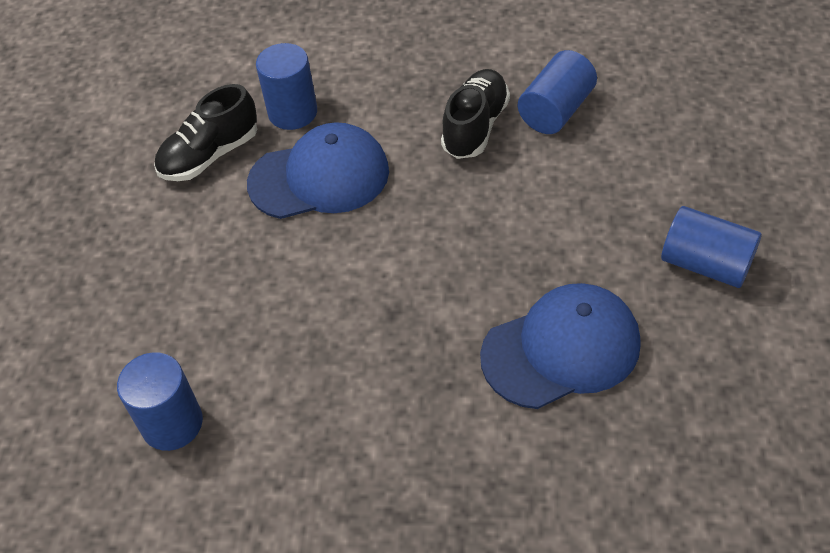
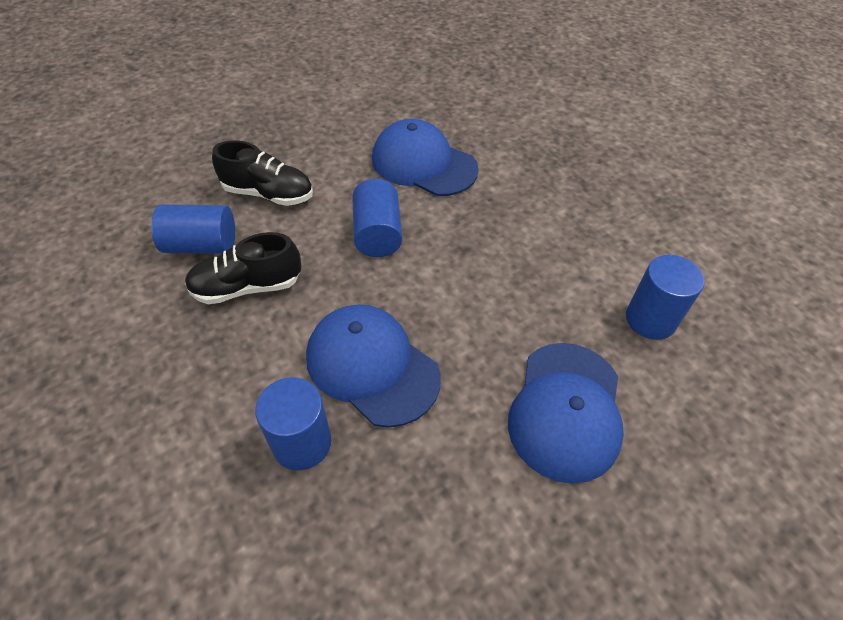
camera: 130 degrees left, 0 degrees up
black shoe [154,84,258,181] -> black shoe moved to [212,140,313,206]
blue cylinder [661,206,762,288] -> blue cylinder moved to [352,179,402,257]
none -> blue cap [508,343,624,484]

